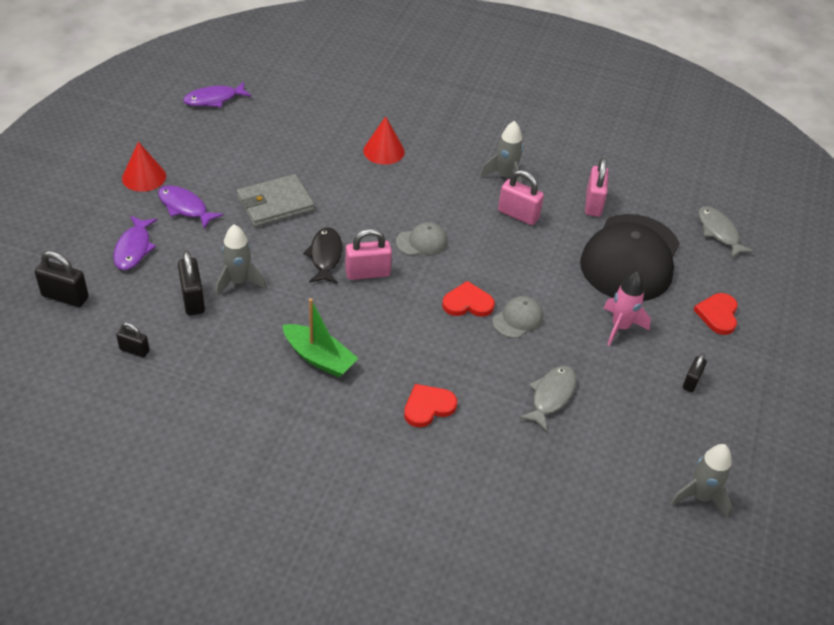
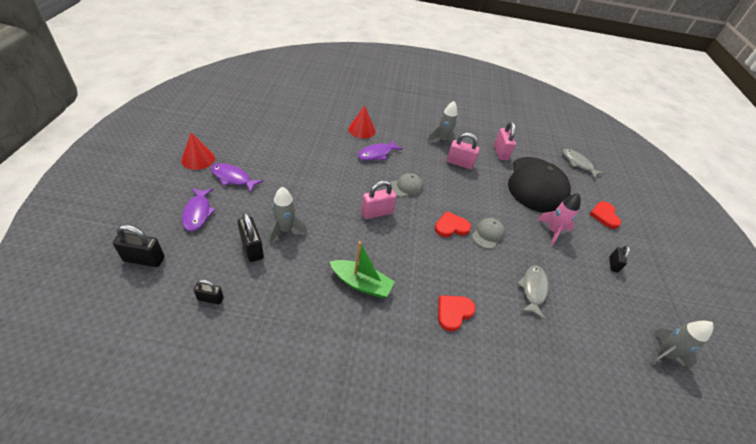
camera: 15 degrees left, 0 degrees up
purple fish [183,82,252,107] -> purple fish moved to [358,140,403,160]
grey wallet [237,174,314,227] -> none
black fish [303,227,342,284] -> none

